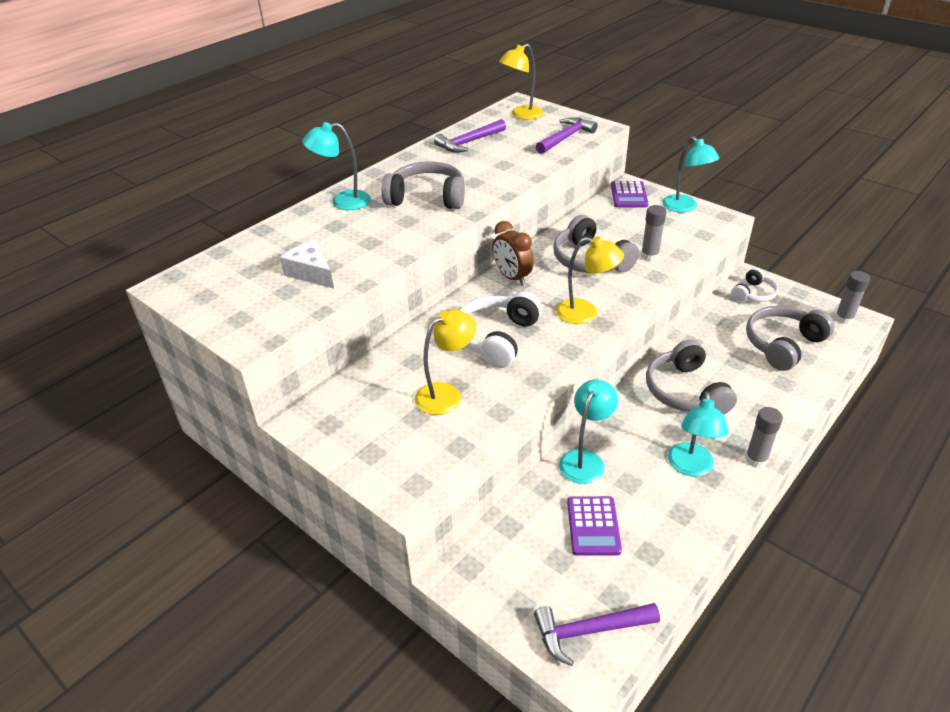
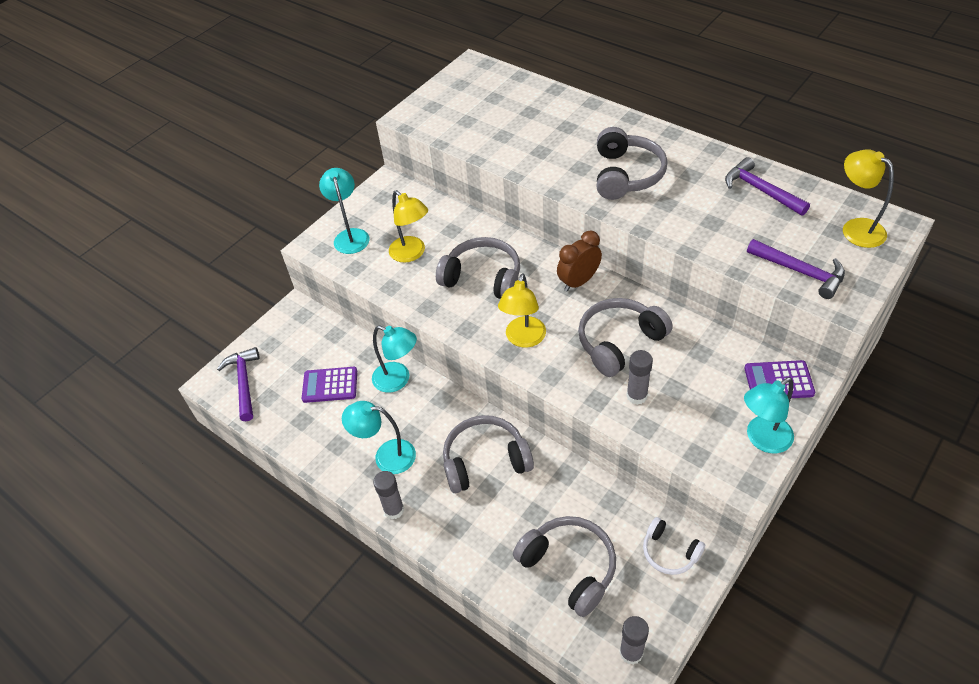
camera: 90 degrees right, 10 degrees up
white cheese [280,240,334,289] -> none
turquoise lamp [302,122,371,210] -> turquoise lamp moved to [319,168,370,254]
white headphones [460,292,542,368] -> grey headphones [436,237,520,299]

